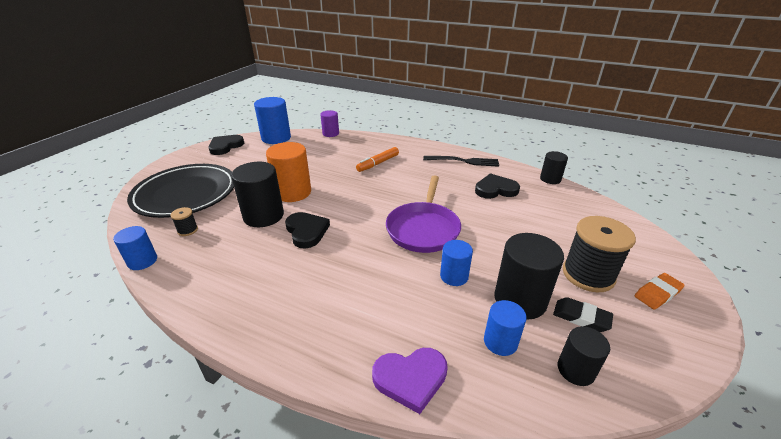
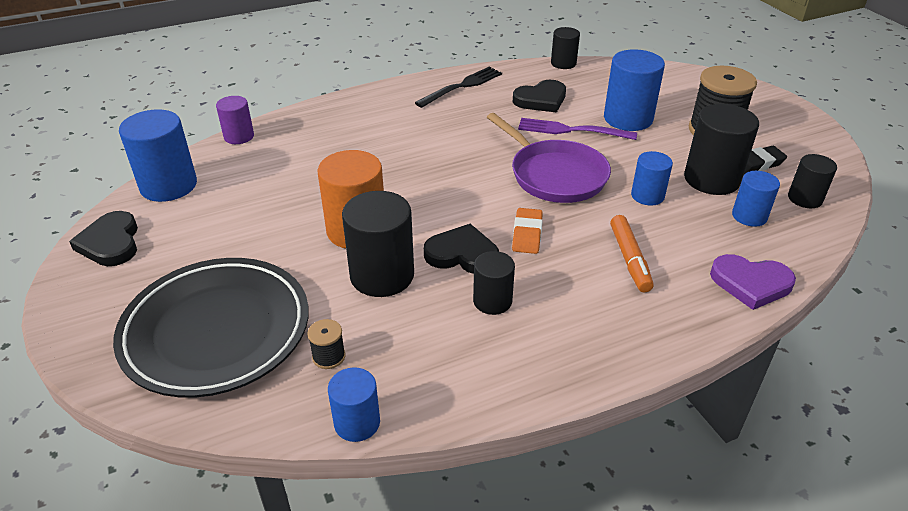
camera: 50 degrees left, 5 degrees up
orange marker [356,147,399,172] -> orange marker moved to [610,215,654,292]
purple heart [372,348,448,414] -> purple heart turned 75 degrees clockwise [710,254,796,310]
black heart [475,173,520,199] -> black heart turned 150 degrees counterclockwise [513,80,566,113]
orange eraser [635,273,685,310] -> orange eraser moved to [512,208,543,254]
none -> black cylinder [473,251,515,315]
none -> purple fork [518,118,637,140]
none -> blue cylinder [604,49,665,131]

